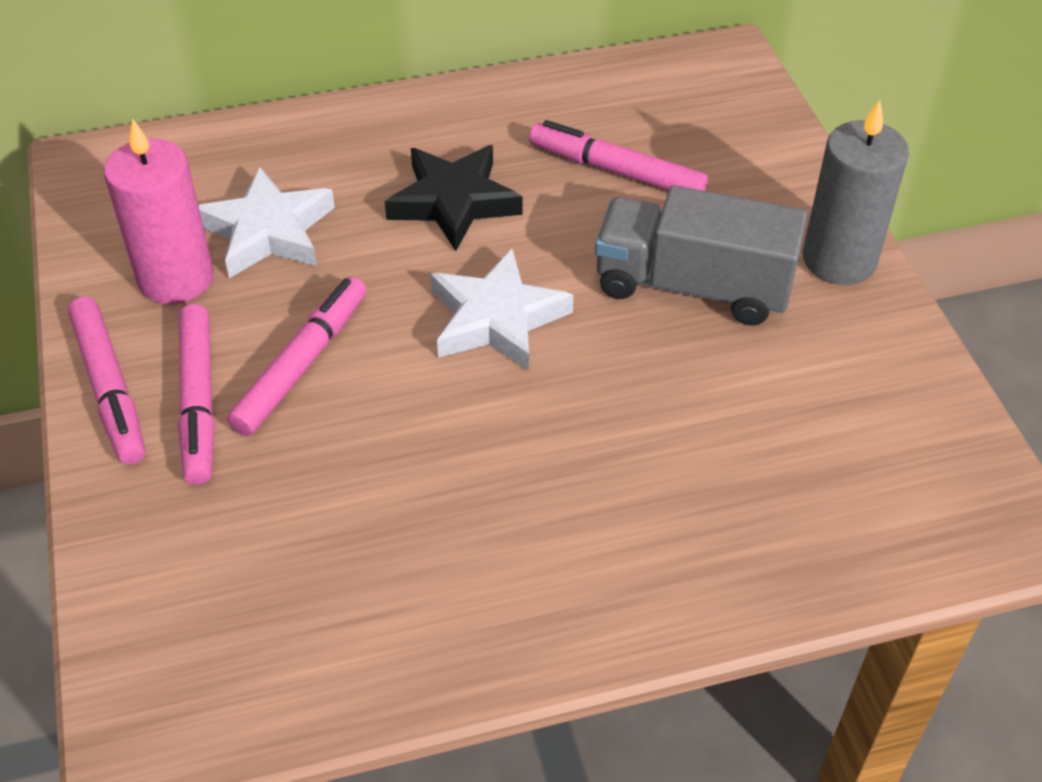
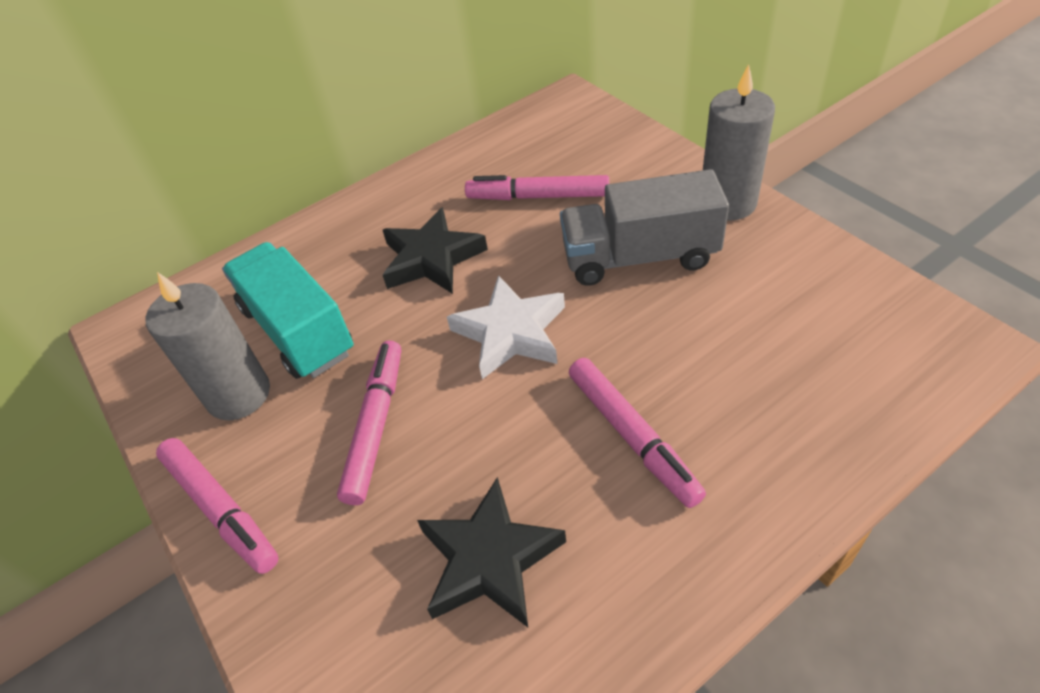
camera: 15 degrees left, 0 degrees up
pink candle [104,118,214,304] -> grey candle [145,272,270,421]
pink marker [178,304,215,485] -> pink marker moved to [569,358,706,508]
white star [198,166,335,278] -> turquoise truck [222,242,354,379]
none -> black star [417,477,566,627]

